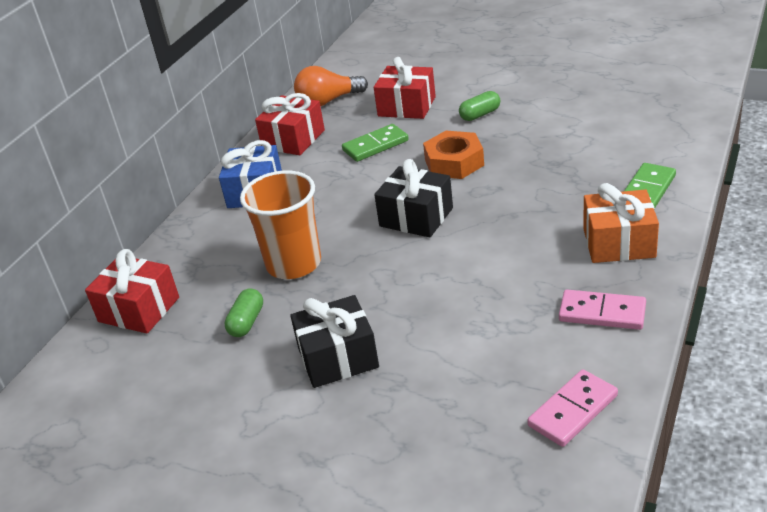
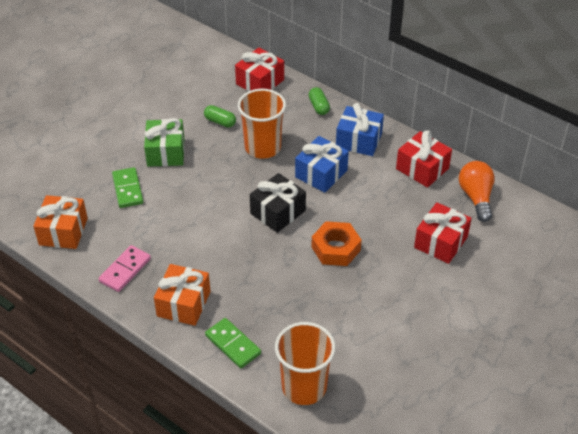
camera: 100 degrees right, 10 degrees up
black gift [290,295,379,388] -> green gift [144,118,184,167]
green domino [342,124,409,162] -> green domino moved to [112,167,143,208]
green capsule [459,91,500,121] -> green capsule moved to [309,87,330,115]
pink domino [528,369,618,447] -> orange gift [33,195,88,249]
none -> orange cup [275,322,336,405]
none -> blue gift [295,136,349,193]

